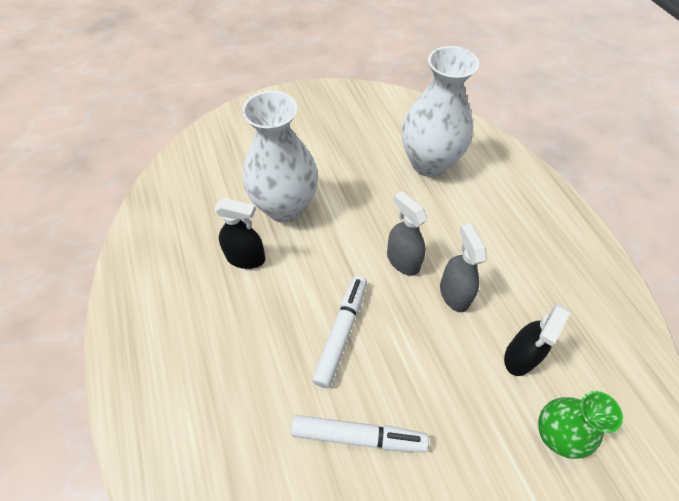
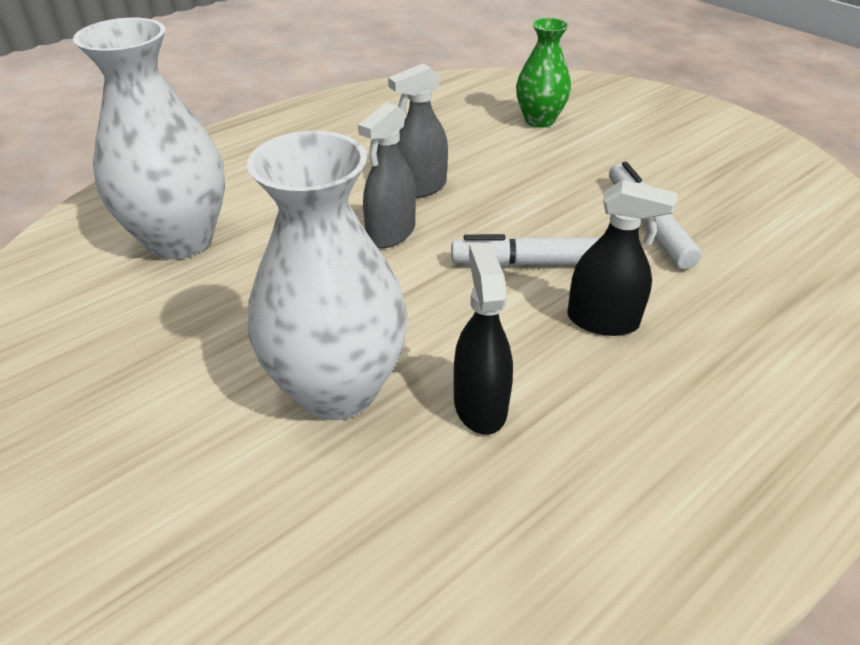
camera: 110 degrees left, 15 degrees down
black spray bottle [504,304,570,376] -> black spray bottle moved to [567,180,677,336]

